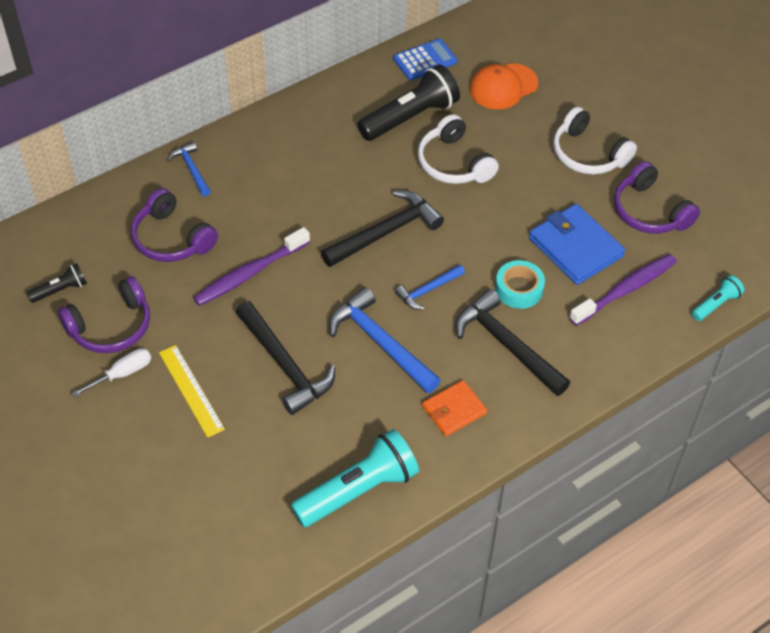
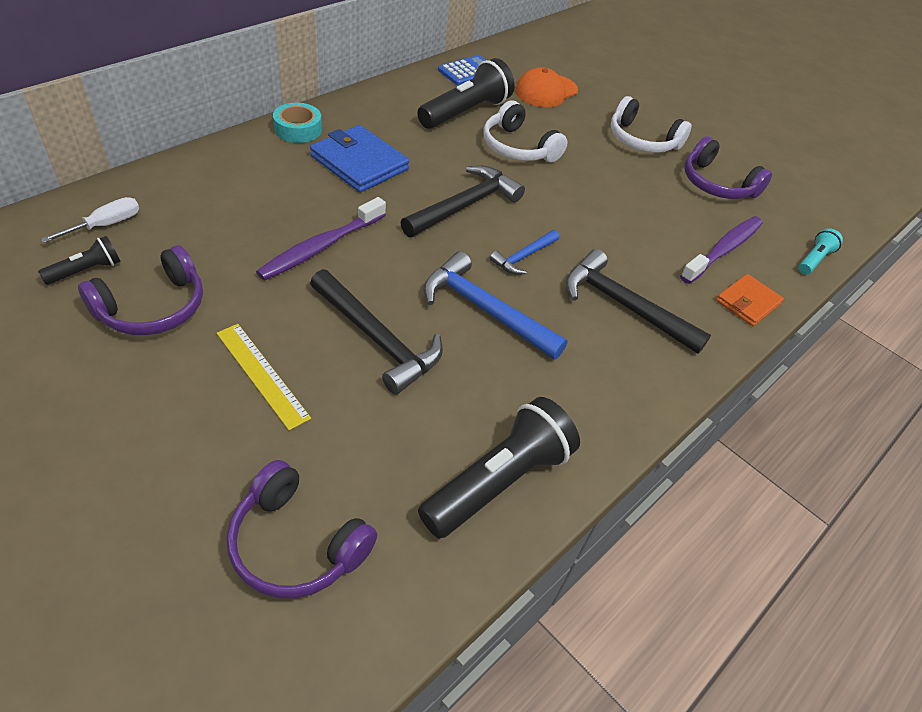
camera: 15 degrees left, 5 degrees down
white screwdriver [72,348,151,397] -> white screwdriver moved to [41,197,139,243]
purple headphones [131,188,218,262] -> purple headphones moved to [227,460,377,598]
blue hammer [168,142,211,196] -> none
turquoise flashlight [291,429,419,527] -> black flashlight [418,397,580,539]
orange wallet [422,380,487,436] -> orange wallet moved to [716,274,784,326]
turquoise tape [495,260,545,309] -> turquoise tape moved to [273,103,322,143]
blue wallet [529,204,625,285] -> blue wallet moved to [310,125,409,193]

